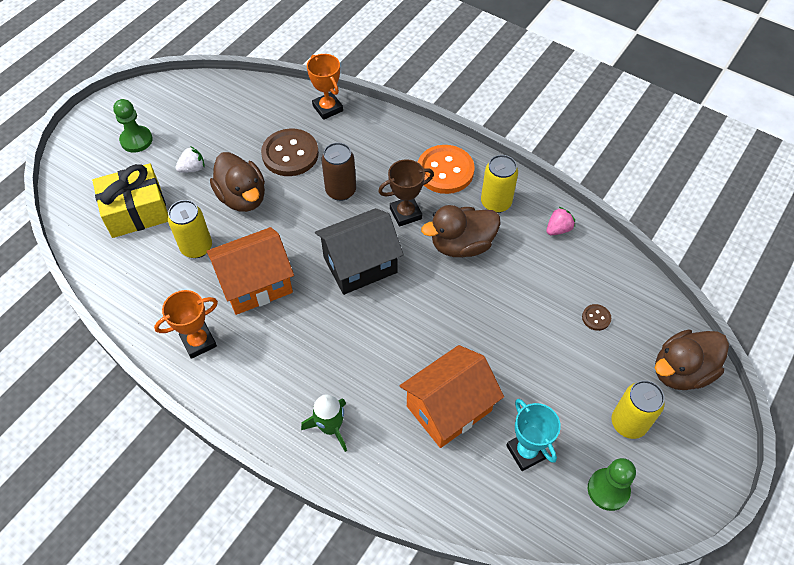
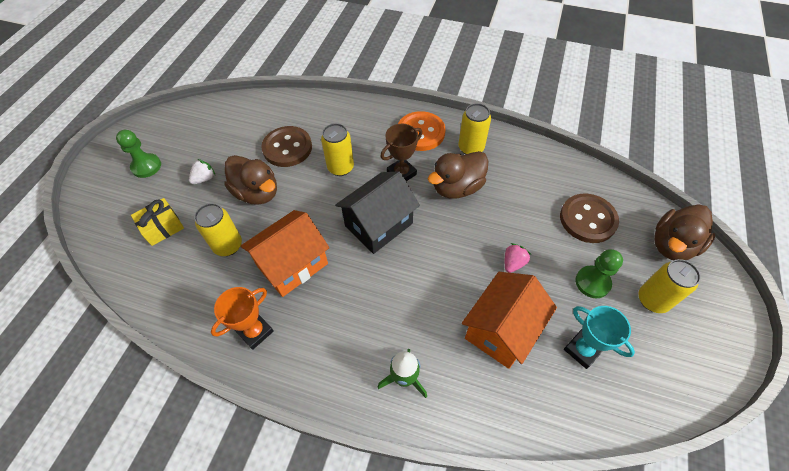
camera: 15 degrees left, 0 degrees up
yellow gift [92,163,168,238] -> yellow gift [131,198,184,246], size x0.64
orange trophy [307,54,343,120] -> none
brown can [321,142,356,201] -> yellow can [321,123,354,176]
pink strawberry [546,207,575,235] -> pink strawberry moved to [505,243,531,273]
brown button [582,304,611,331] -> brown button [560,194,619,243], size x2.28
green pawn [588,458,636,511] -> green pawn moved to [575,249,623,298]

